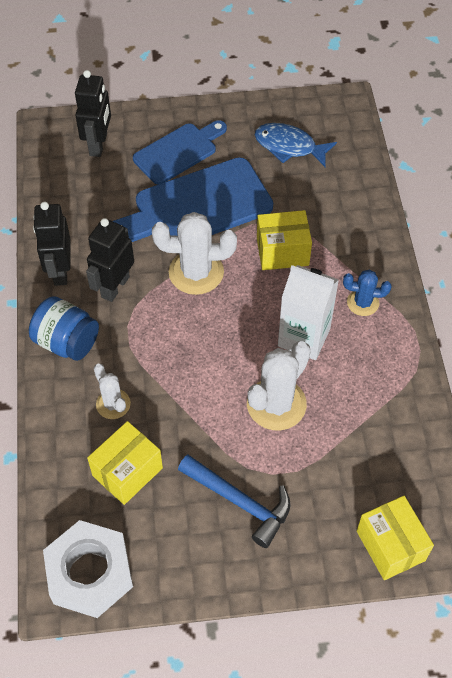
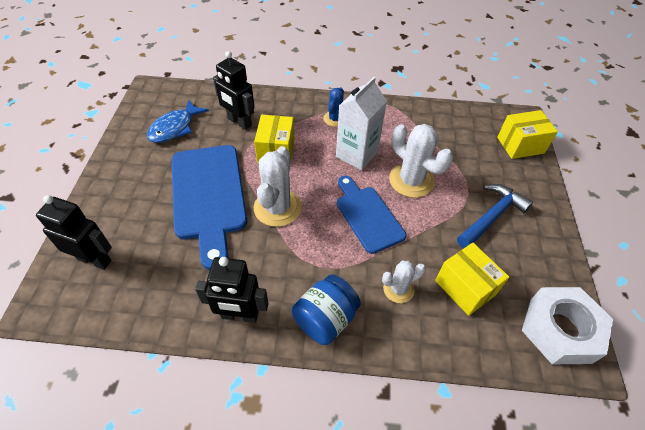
camera: 80 degrees left, 5 degrees down
black robot [86,218,134,302] -> black robot moved to [213,51,255,130]
blue cutting board [133,120,227,185] -> blue cutting board moved to [337,175,406,254]

